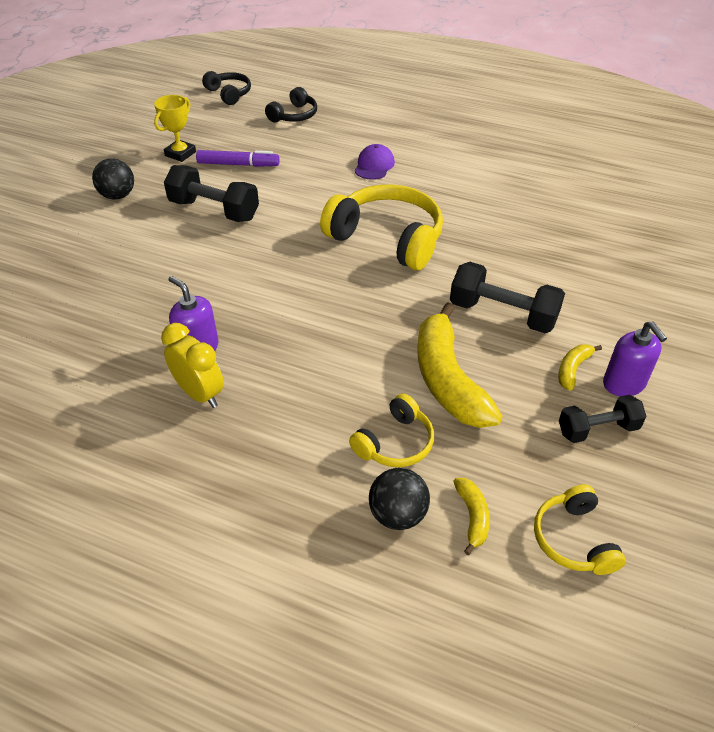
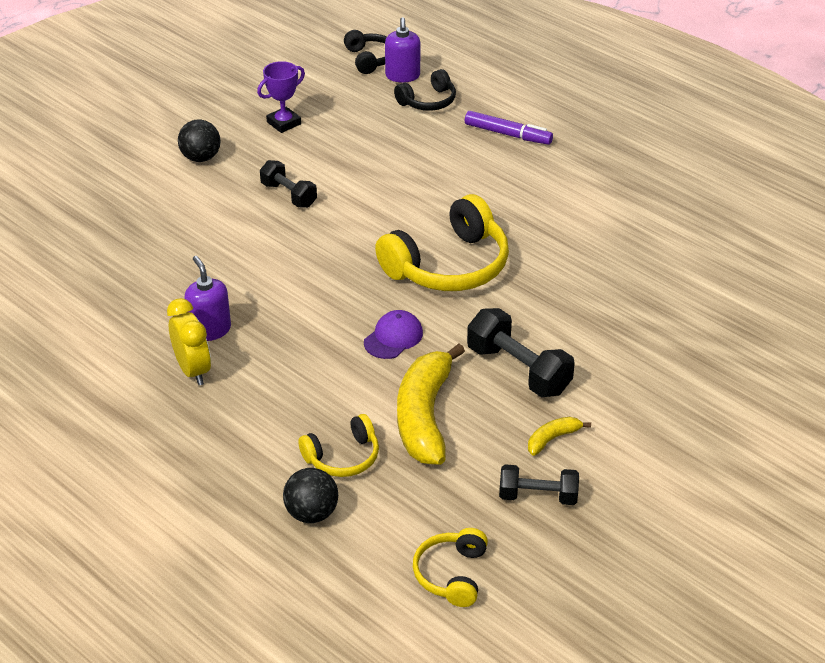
camera: 20 degrees right, 5 degrees down
yellow trophy [154,95,196,162] -> purple trophy [257,61,305,133]
black dumbbell [164,165,259,222] -> black dumbbell [260,160,317,208], size x0.65
purple marker [196,150,279,167] -> purple marker moved to [465,111,553,145]
yellow headphones [320,184,443,270] -> yellow headphones turned 90 degrees clockwise [375,194,509,291]
purple cap [354,144,395,180] -> purple cap moved to [364,310,423,359]
yellow banana [453,478,490,555] -> none
purple soap dispenser [603,321,667,396] -> purple soap dispenser moved to [385,17,420,82]

